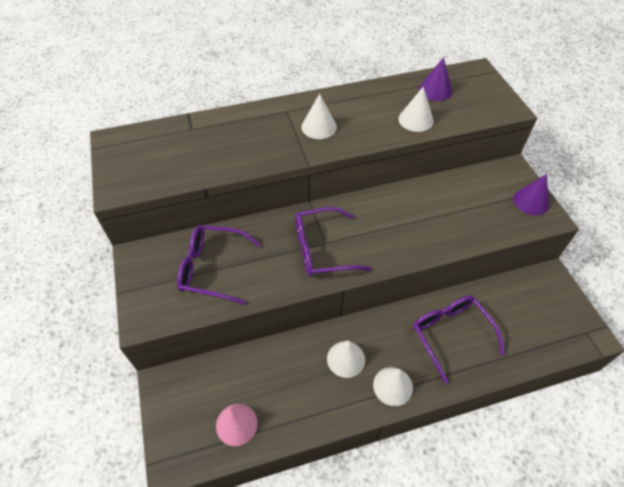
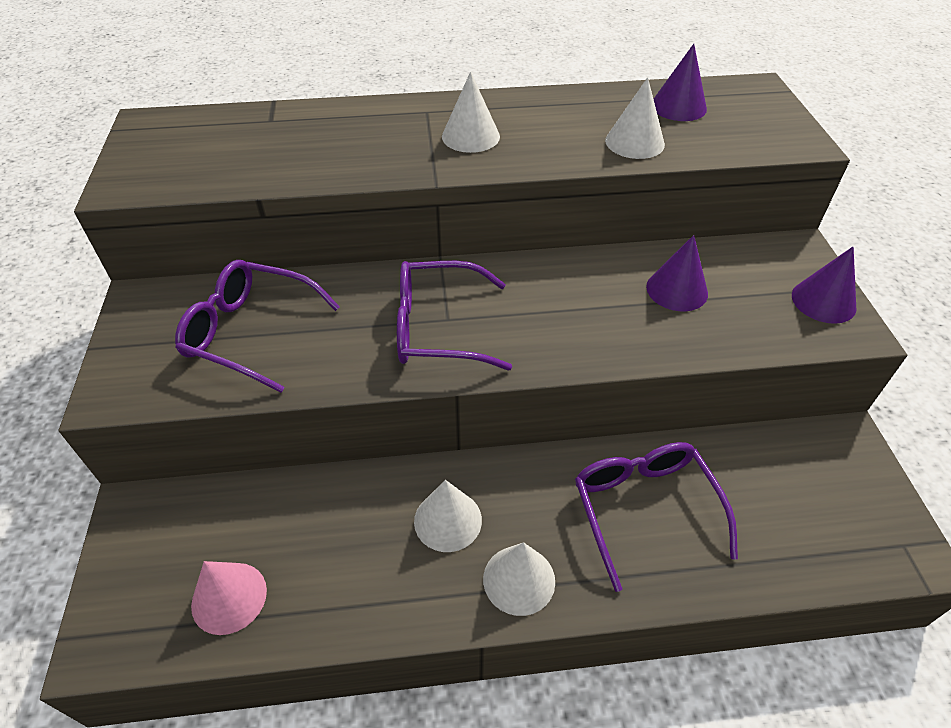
camera: 10 degrees right, 5 degrees down
none -> purple cone [646,235,708,311]

